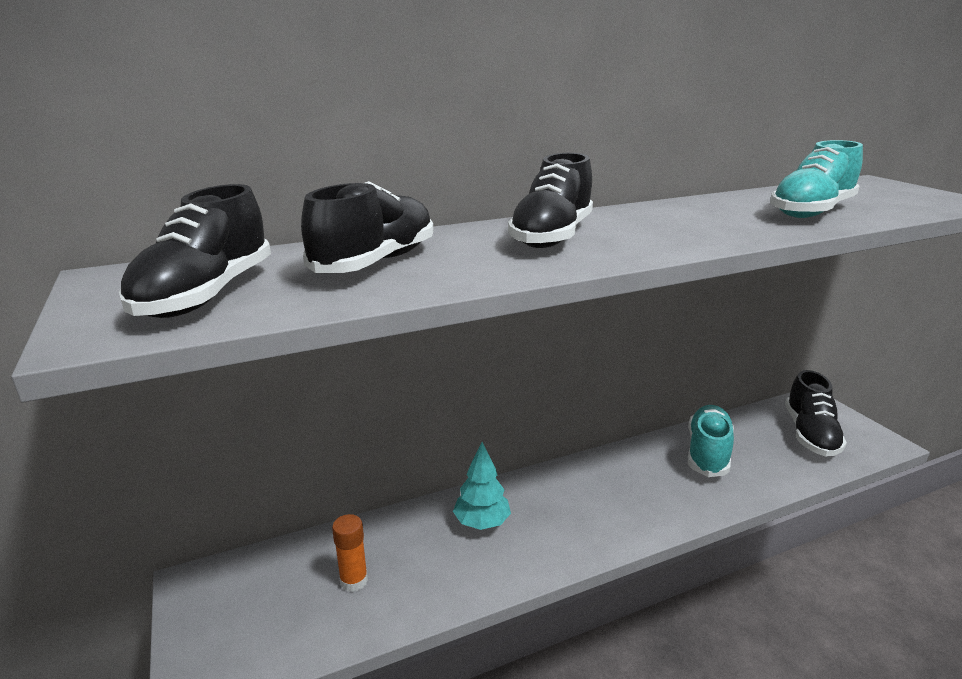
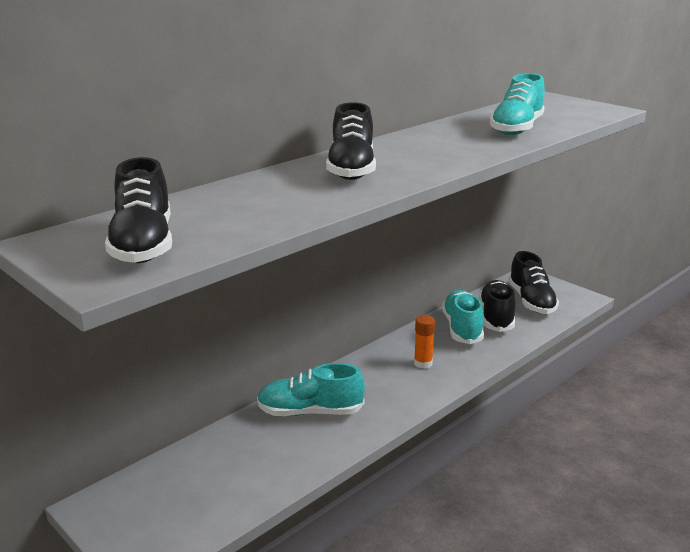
camera: 20 degrees left, 0 degrees up
black shoe [301,181,433,273] -> black shoe moved to [479,280,516,332]
orange glue stick [332,514,368,592] -> orange glue stick moved to [414,315,435,369]
turquoise tree [453,442,511,530] -> turquoise shoe [257,363,365,416]

